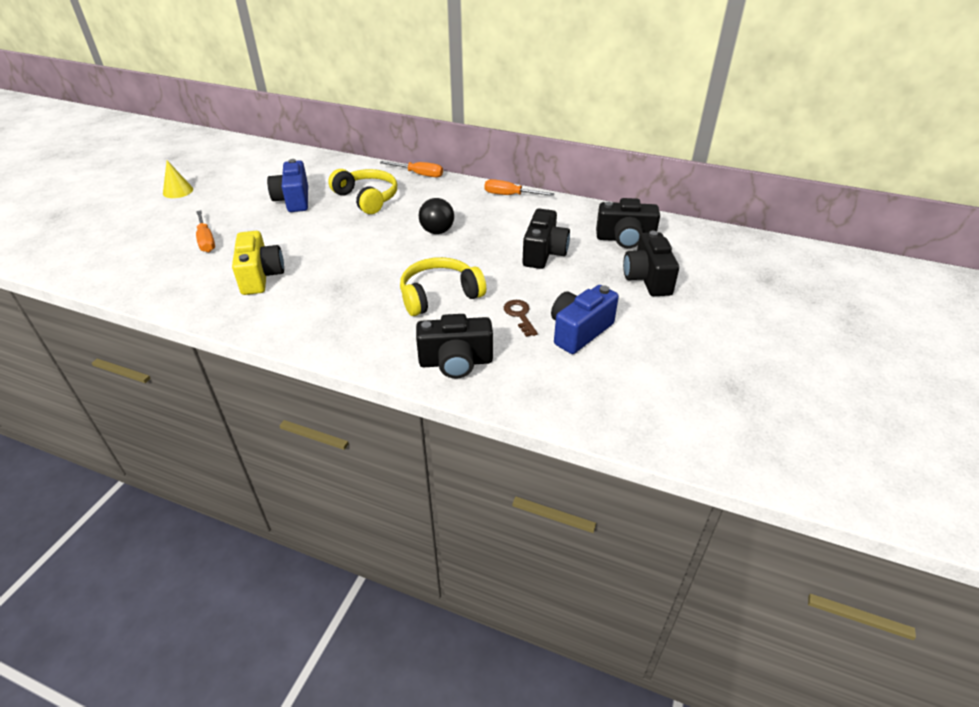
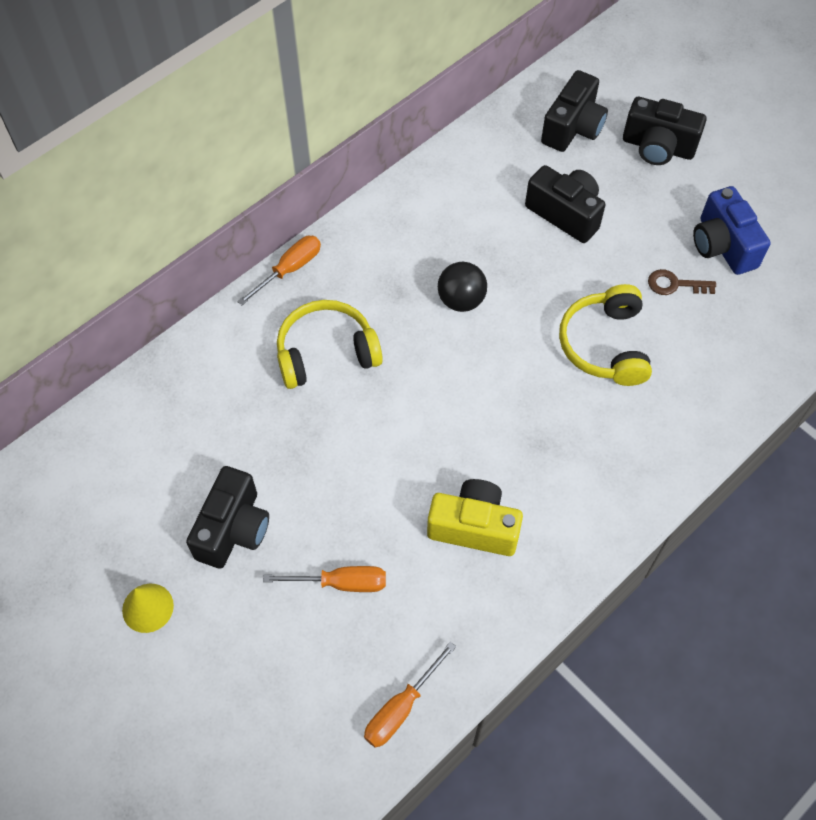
camera: 65 degrees left, 20 degrees up
blue camera [267,159,308,212] -> none
black camera [416,314,493,378] -> black camera moved to [186,466,269,569]
orange screwdriver [484,179,555,196] -> orange screwdriver moved to [364,642,456,747]

